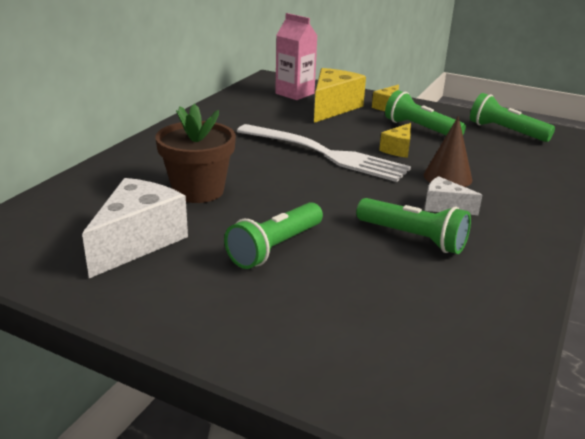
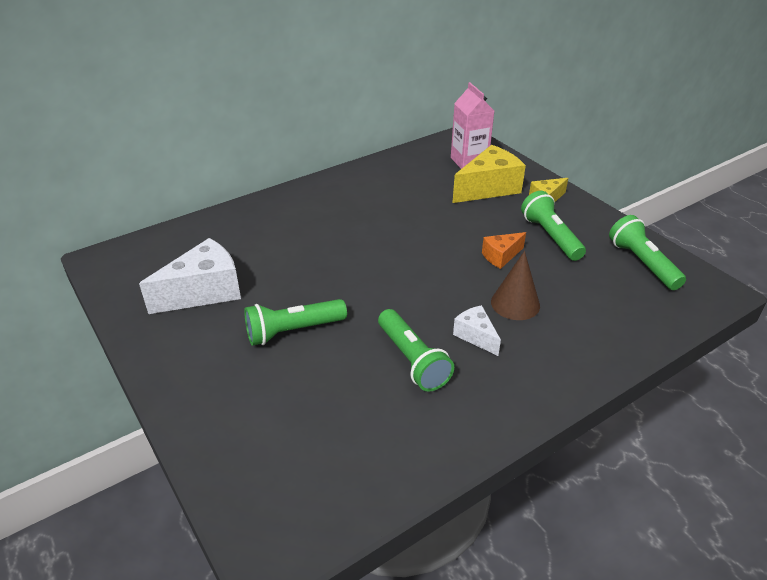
camera: 30 degrees right, 10 degrees up
brown flower pot [156,104,236,203] -> none
white fork [237,124,411,182] -> none
yellow cheese [379,123,411,158] -> orange cheese [482,232,526,269]

